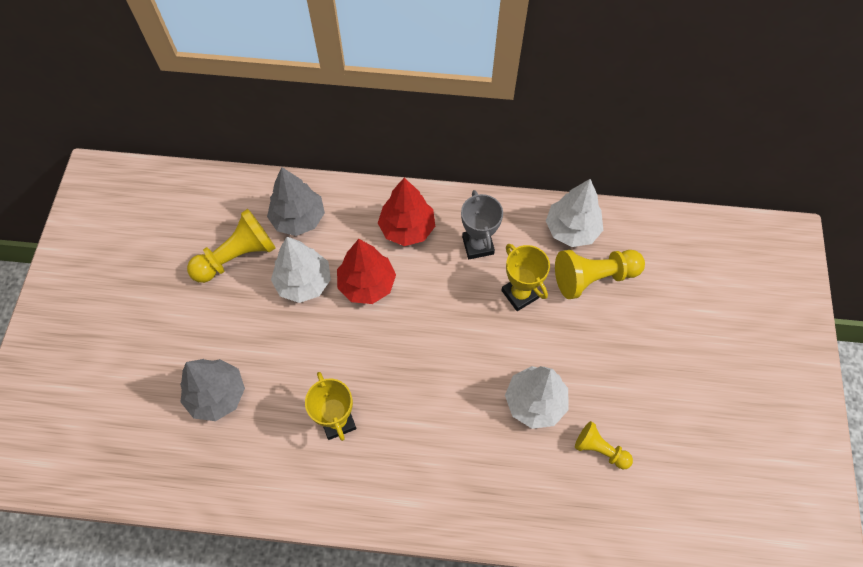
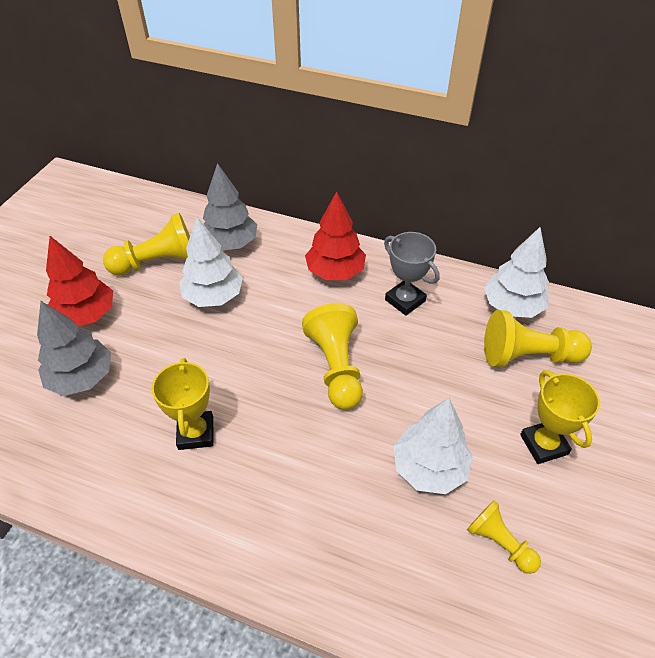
camera: 15 degrees right, 15 degrees down
red tree [337,239,396,304] -> red tree moved to [46,236,113,326]
grey trophy [461,190,503,259] -> grey trophy turned 45 degrees counterclockwise [384,232,440,316]
yellow trophy [501,244,550,311] -> yellow trophy moved to [520,370,600,464]
none -> yellow pawn [302,303,363,410]

